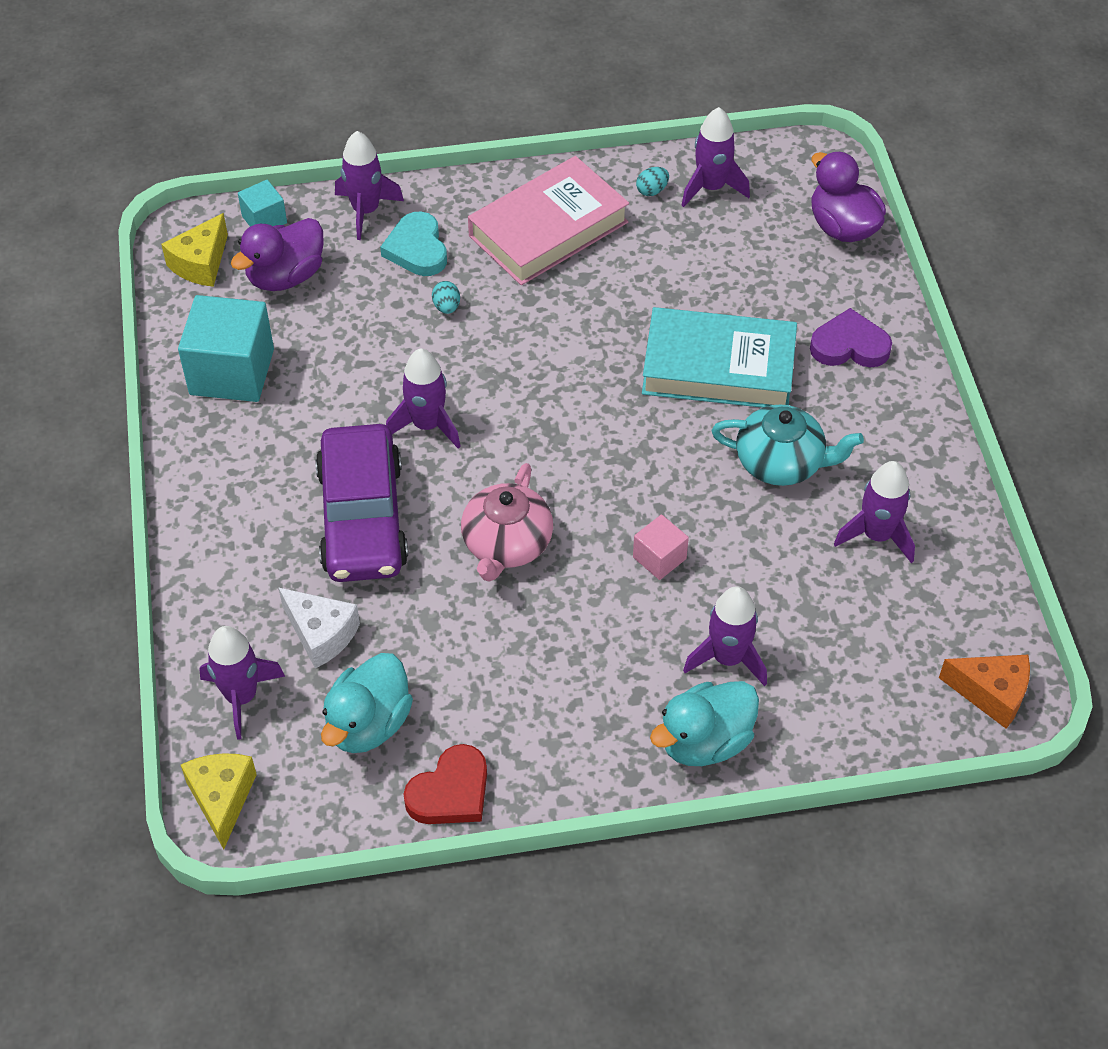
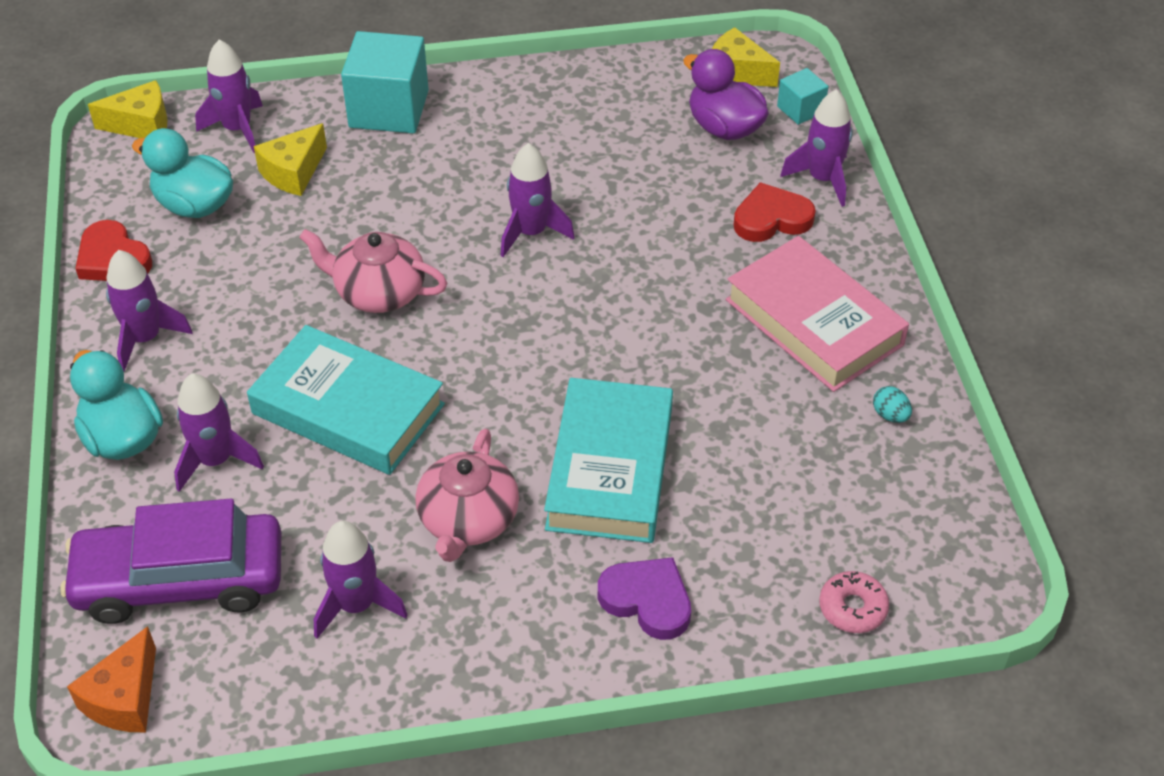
camera: 90 degrees right, 5 degrees down
turquoise cube [178,295,274,402] -> turquoise cube moved to [341,31,429,133]
white cheese [278,587,360,669] -> yellow cheese [254,123,327,196]
purple car [315,424,408,582] -> purple car moved to [60,499,281,624]
turquoise heart [380,212,447,276] -> red heart [733,182,816,242]
turquoise egg [432,281,460,314] -> none
pink cube [633,514,689,580] -> turquoise book [247,325,445,475]
purple rocket [681,107,750,207] -> purple rocket moved to [106,250,192,371]
turquoise teapot [712,404,864,486] -> pink teapot [415,429,519,562]
purple heart [810,308,892,368] -> purple heart turned 60 degrees counterclockwise [598,557,691,640]
purple duck [812,152,886,242] -> pink donut [819,571,889,633]

